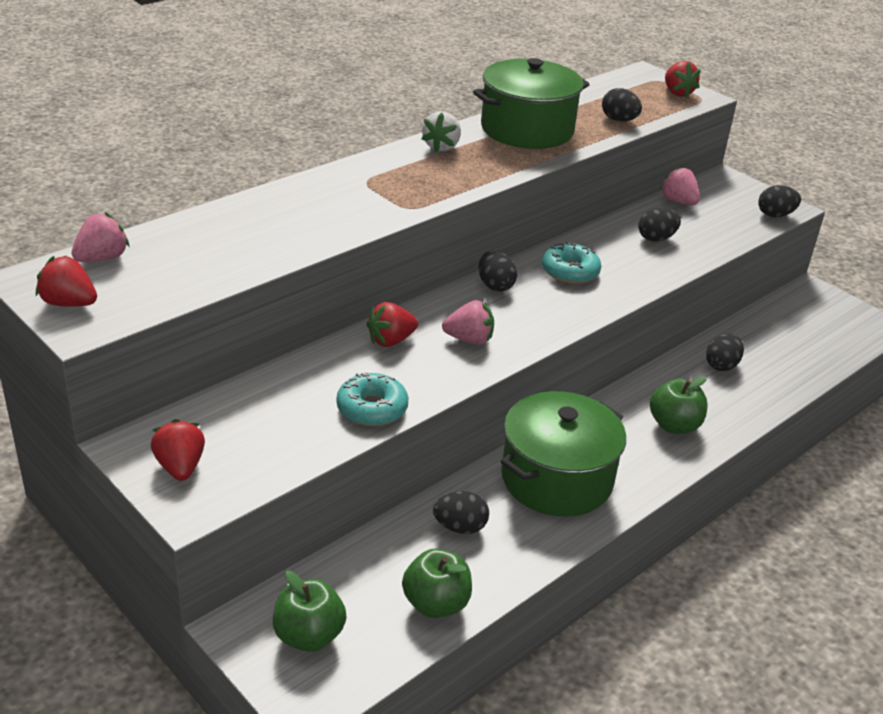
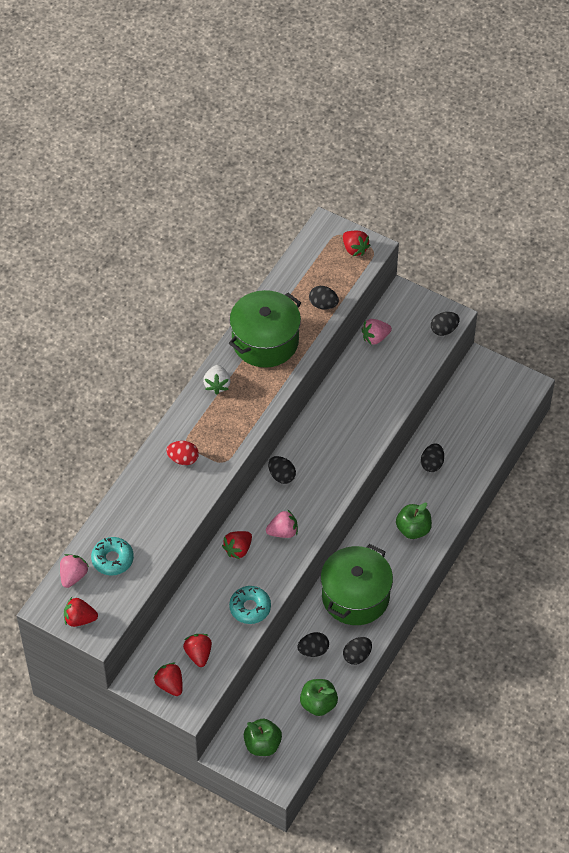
camera: 15 degrees left, 20 degrees up
turquoise donut [542,241,601,284] -> turquoise donut moved to [91,537,134,575]
black egg [638,208,681,242] -> black egg moved to [343,637,372,665]
pink strawberry [660,166,700,205] -> pink strawberry turned 60 degrees counterclockwise [361,319,392,345]
none -> red egg [166,441,199,465]
none -> red strawberry [183,634,212,667]

